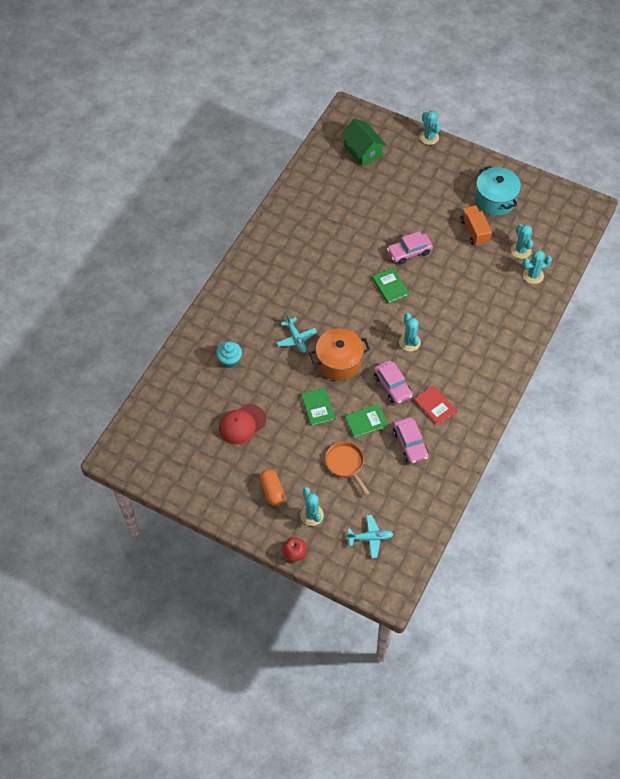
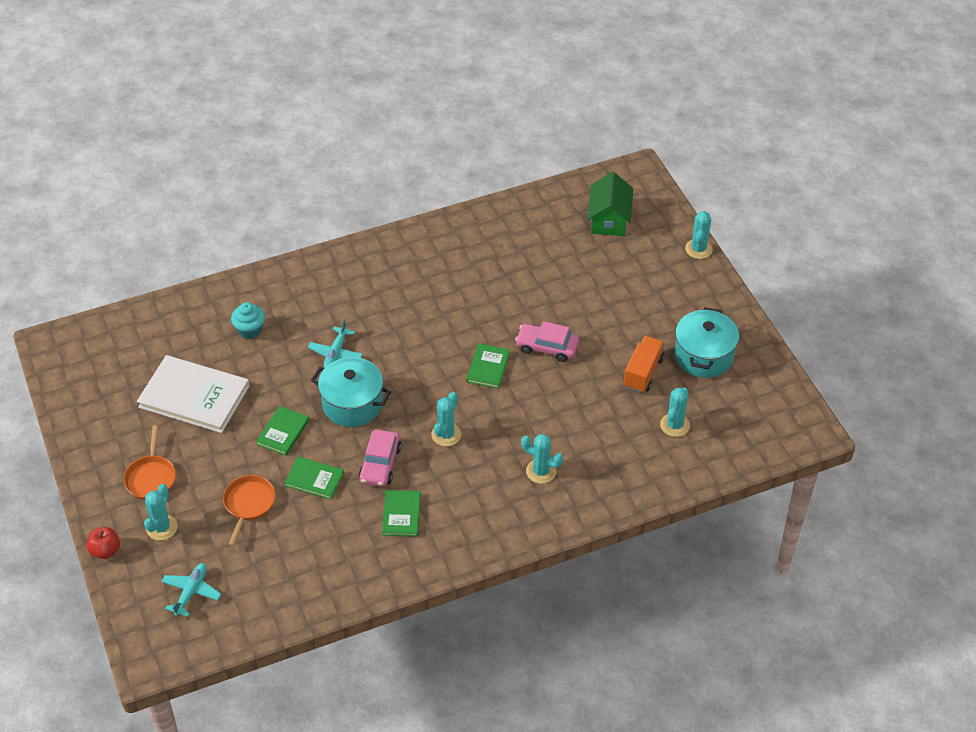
camera: 40 degrees right, 10 degrees down
red cap [219,404,266,445] -> white book [137,355,250,433]
orange capsule [259,469,285,505] -> orange pan [124,425,176,500]
orange pot [309,328,370,381] -> turquoise pot [311,357,391,427]
turquoise plane [347,515,394,558] -> turquoise plane turned 105 degrees counterclockwise [161,563,221,617]
pink car [393,417,429,464] -> none
red book [414,385,457,426] -> green book [382,490,421,537]
turquoise cactus [523,250,552,284] -> turquoise cactus moved to [521,434,563,484]

